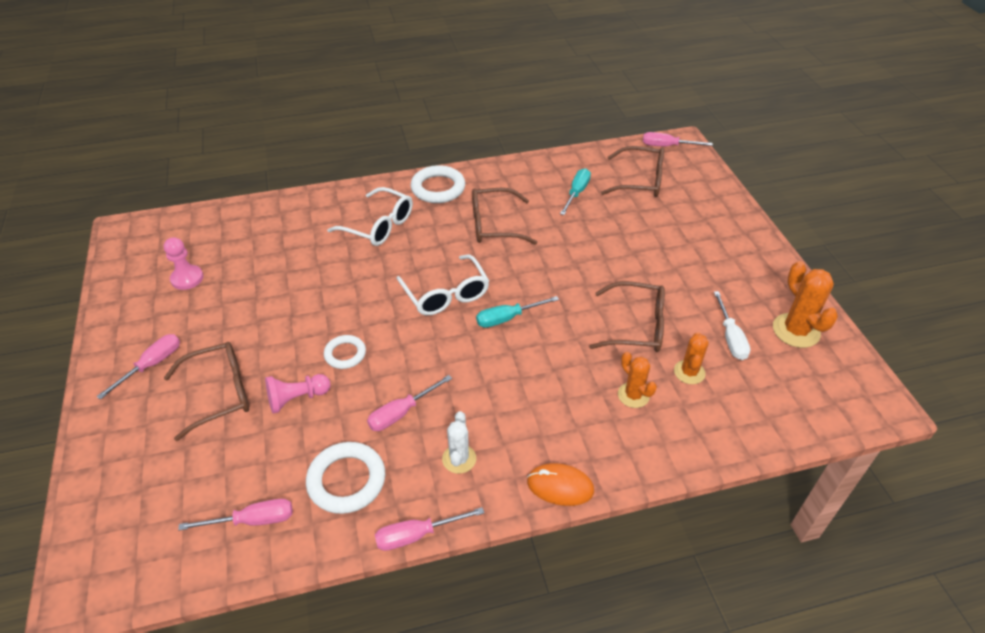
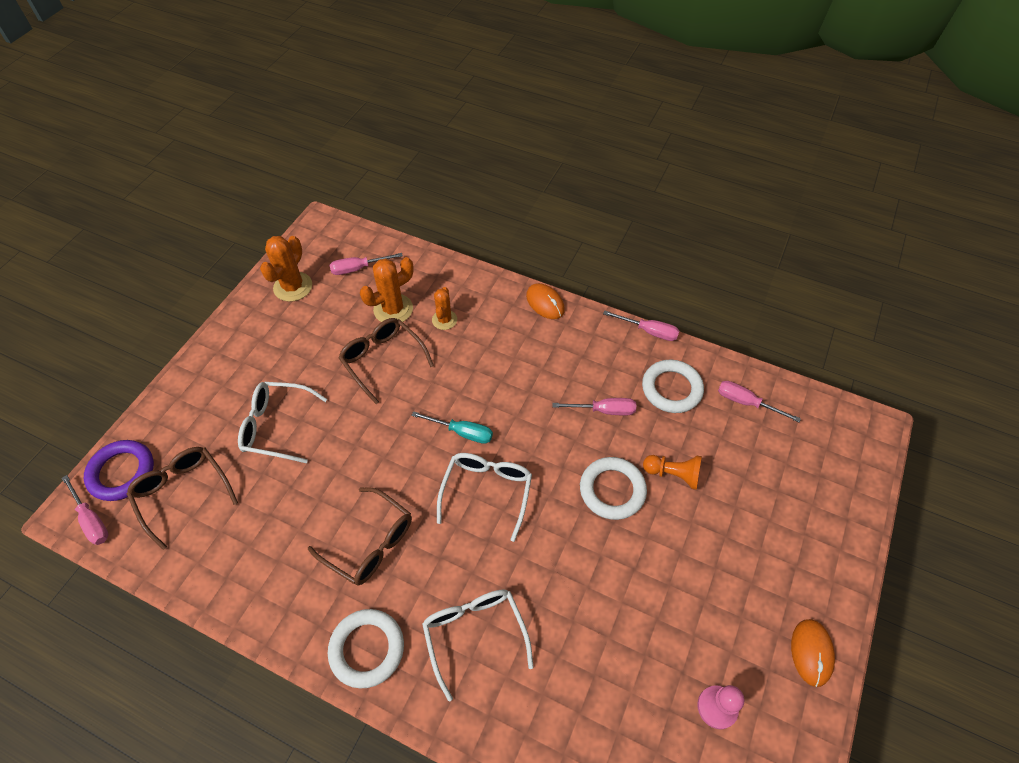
camera: 140 degrees left, 10 degrees up
pink screwdriver [96,334,180,400] -> pink screwdriver moved to [330,253,403,275]
brown glasses [164,342,249,441] -> none
pink pawn [265,374,331,413] -> orange pawn [643,455,702,490]
white ring [324,335,366,369] -> white ring [580,457,647,520], size x1.63
white cactus [442,411,476,474] -> none
turquoise screwdriver [560,168,591,215] -> none
orange cactus [674,332,709,384] -> orange cactus [360,257,414,322], size x1.57
white screwdriver [714,291,750,360] -> none
none -> purple ring [84,440,154,501]
none -> white glasses [238,382,327,464]
none -> orange mouse [791,619,835,687]

